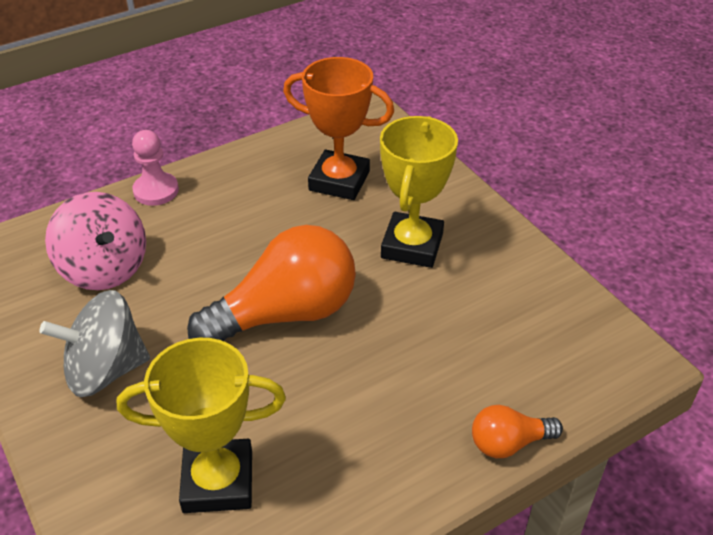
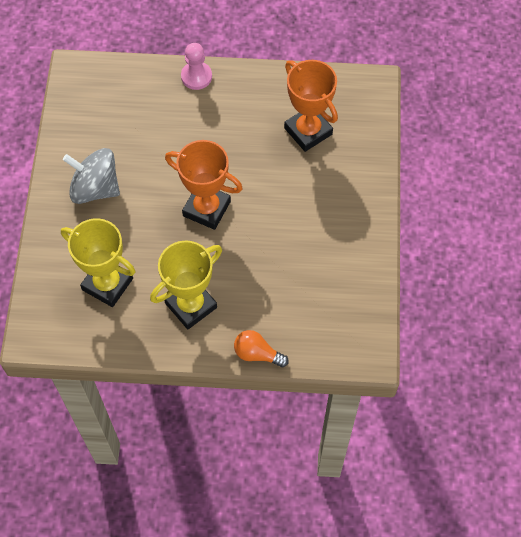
camera: 35 degrees right, 20 degrees up
pink spinning top [45,192,146,290] -> none
orange light bulb [187,225,356,341] -> orange trophy [165,140,243,230]
yellow trophy [380,116,458,268] -> yellow trophy moved to [150,240,222,329]

